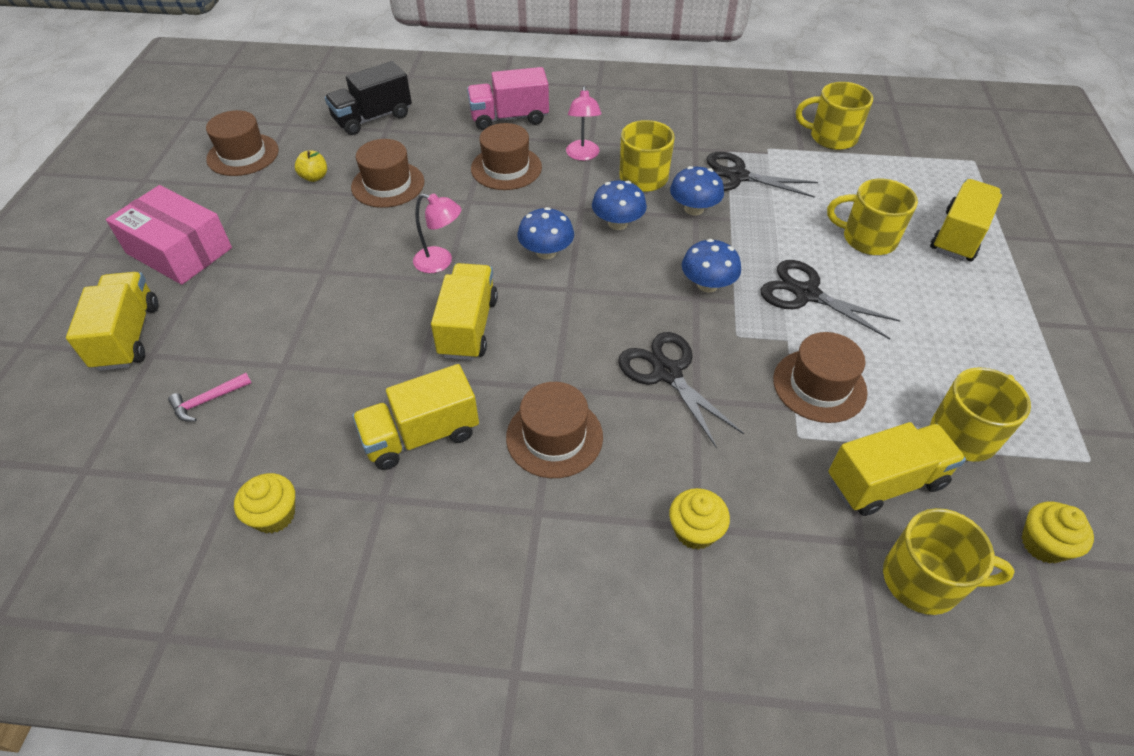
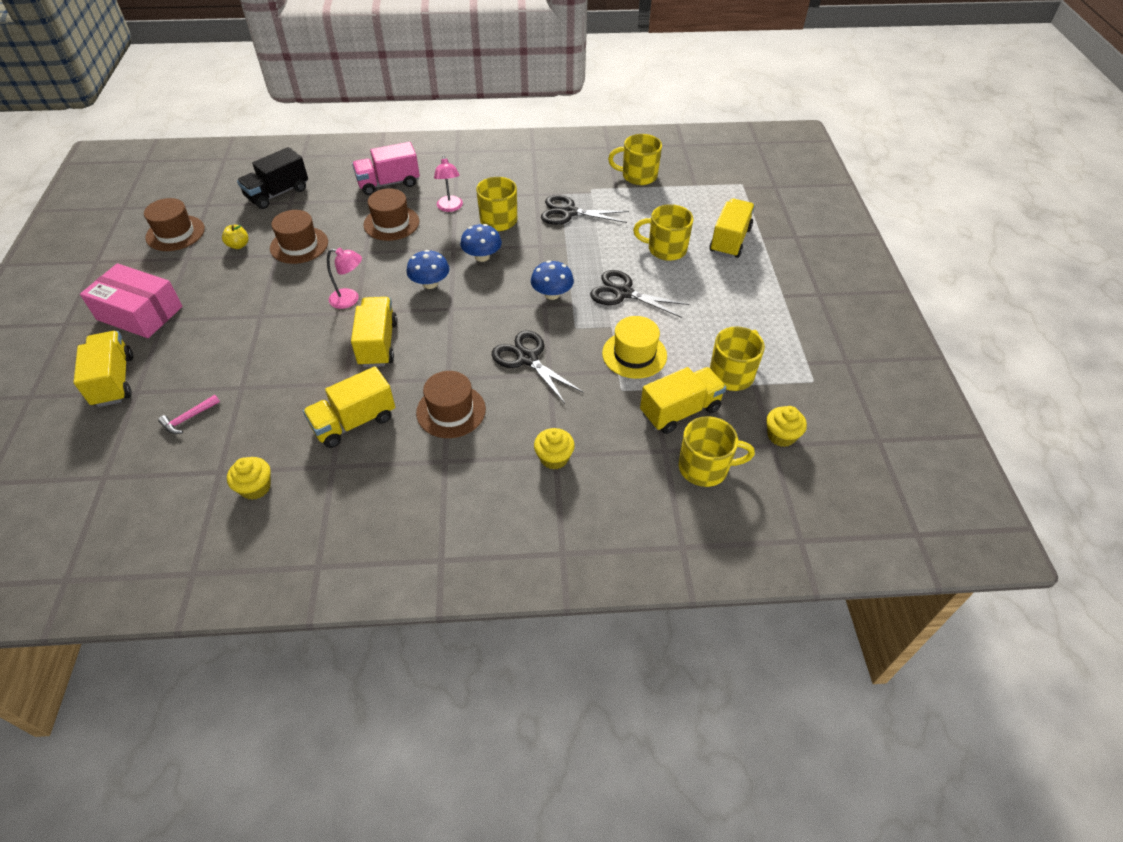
camera: 10 degrees left, 0 degrees up
blue mushroom [670,166,724,215] -> none
brown hat [773,332,868,423] -> yellow hat [602,316,667,379]

